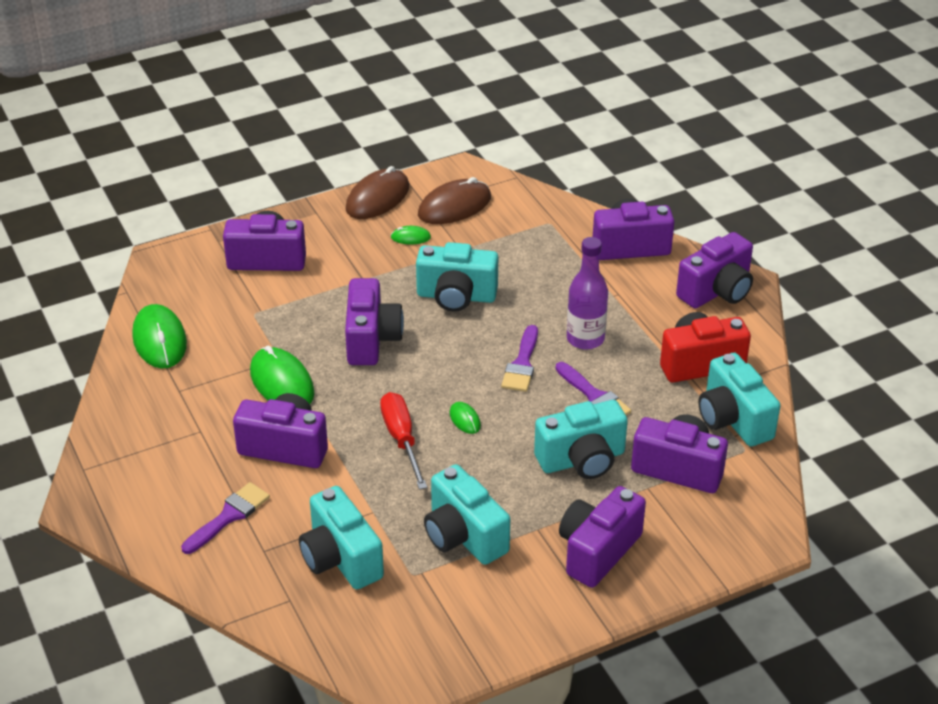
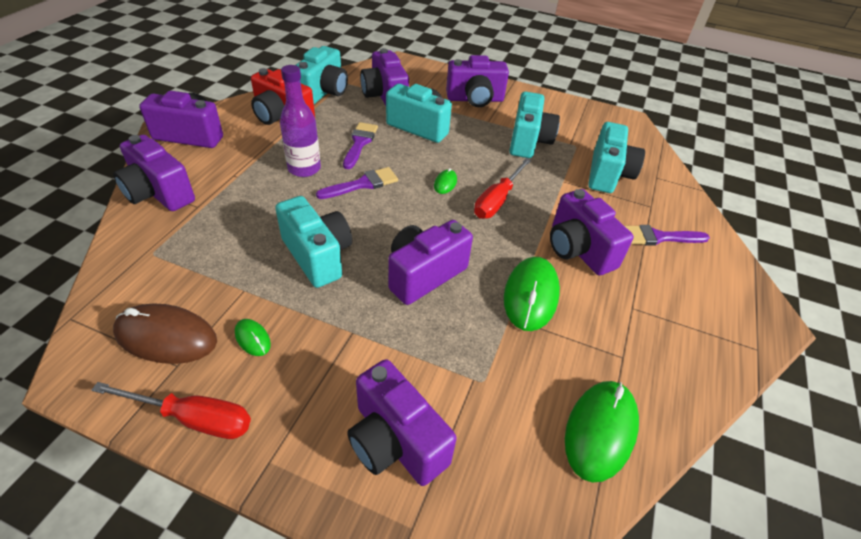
camera: 135 degrees left, 5 degrees up
brown mouse [346,166,409,219] -> red screwdriver [91,382,251,439]

